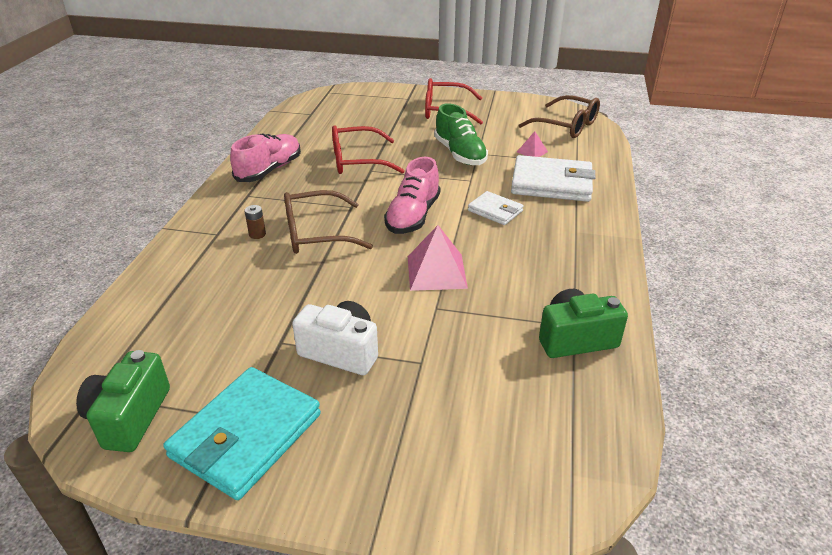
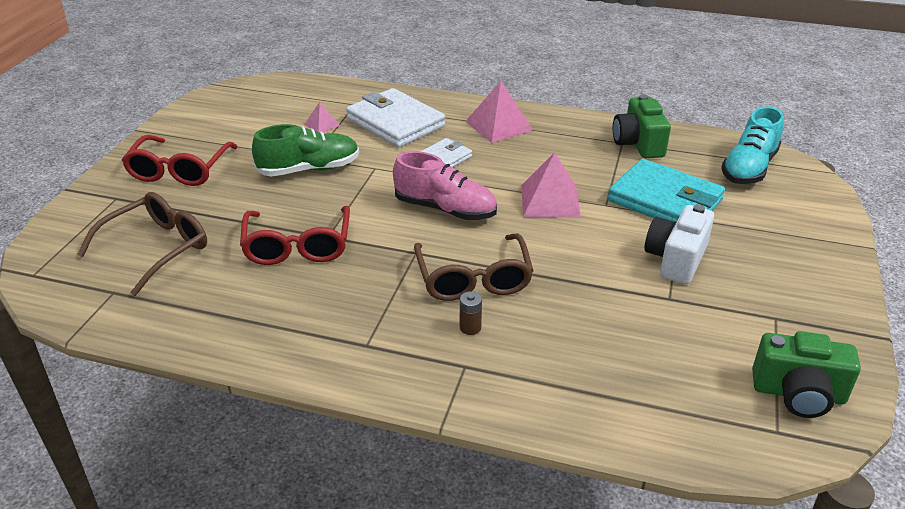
camera: 85 degrees left, 0 degrees up
turquoise wallet [163,367,321,500] -> turquoise wallet moved to [608,159,725,222]
pink shoe [230,133,301,182] -> none
white wallet [511,155,595,202] -> white wallet turned 60 degrees counterclockwise [346,88,445,148]
brown glasses [518,95,600,138] -> brown glasses moved to [77,192,207,296]
none -> pink pyramid [465,81,533,143]
none -> turquoise shoe [721,106,784,184]

